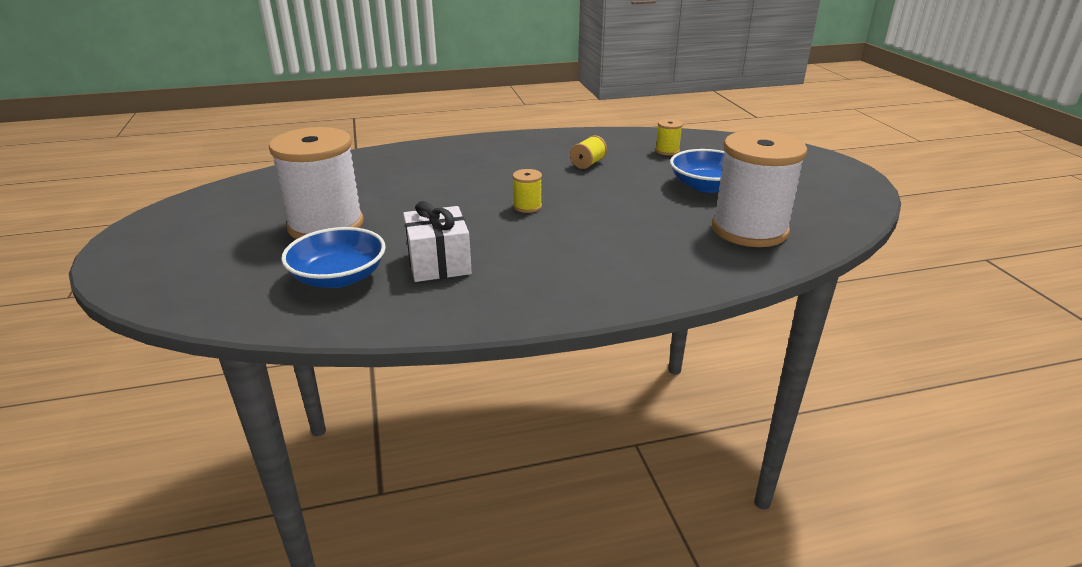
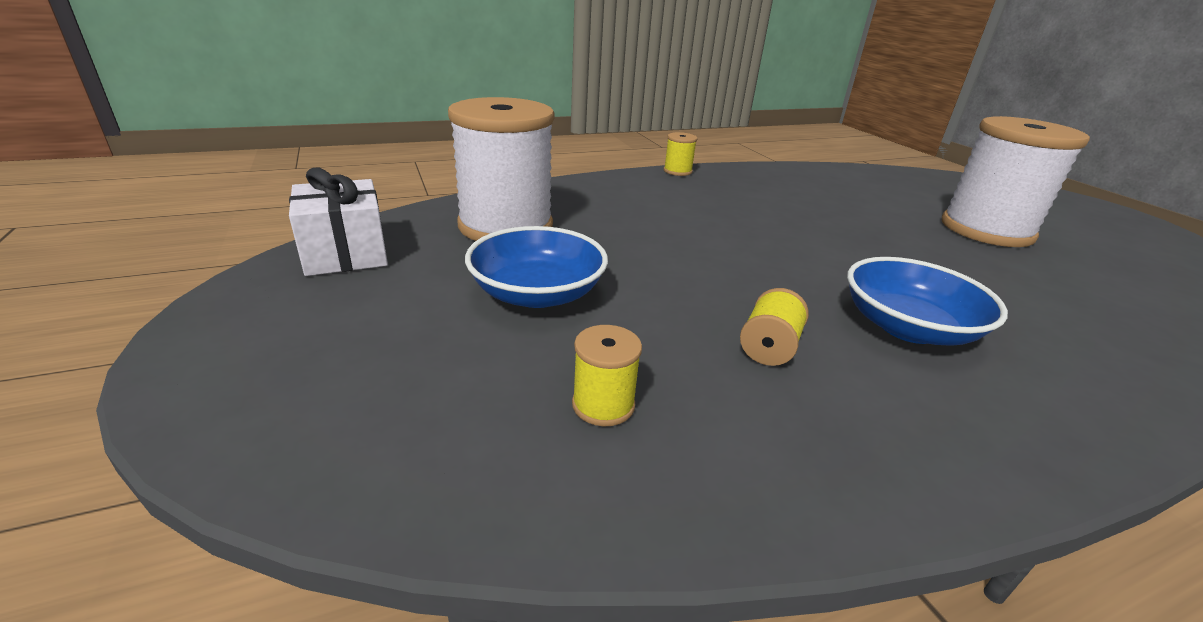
camera: 170 degrees right, 0 degrees up
blue bowl [281,227,386,288] -> blue bowl moved to [847,257,1008,346]
white gift [403,201,472,282] -> white gift moved to [289,167,388,276]
yellow spool [513,169,542,213] -> yellow spool moved to [664,132,697,176]

